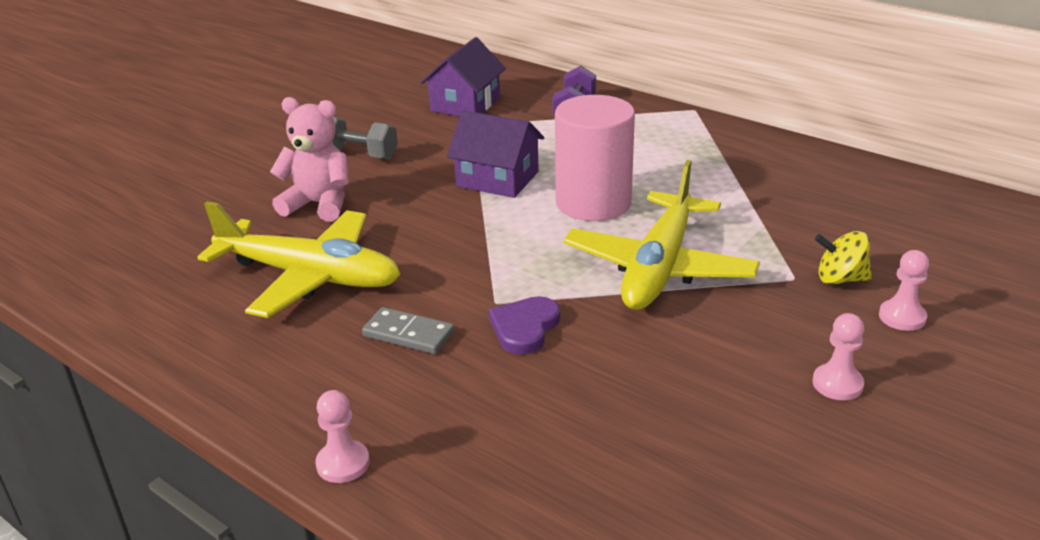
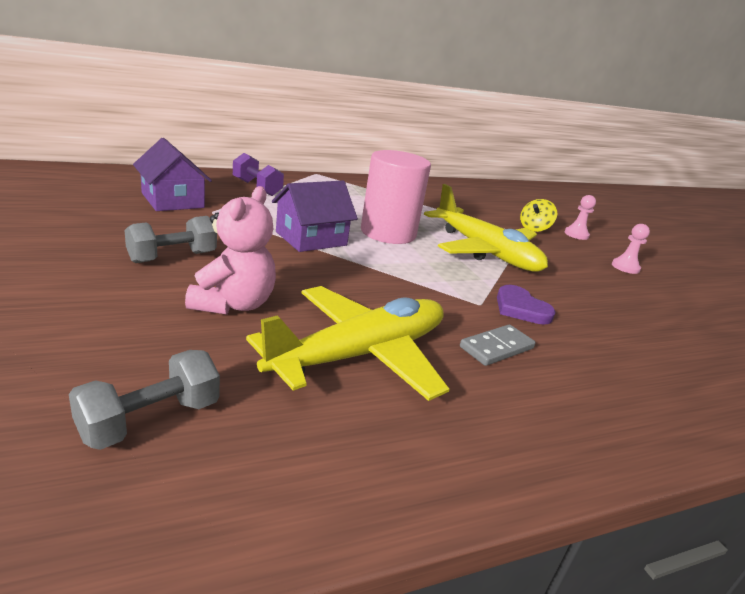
camera: 65 degrees left, 5 degrees down
pink teddy bear [270,97,349,222] -> pink teddy bear turned 150 degrees clockwise [185,186,276,315]
pink pawn [316,390,370,483] -> none
none -> grey dumbbell [69,350,220,450]

